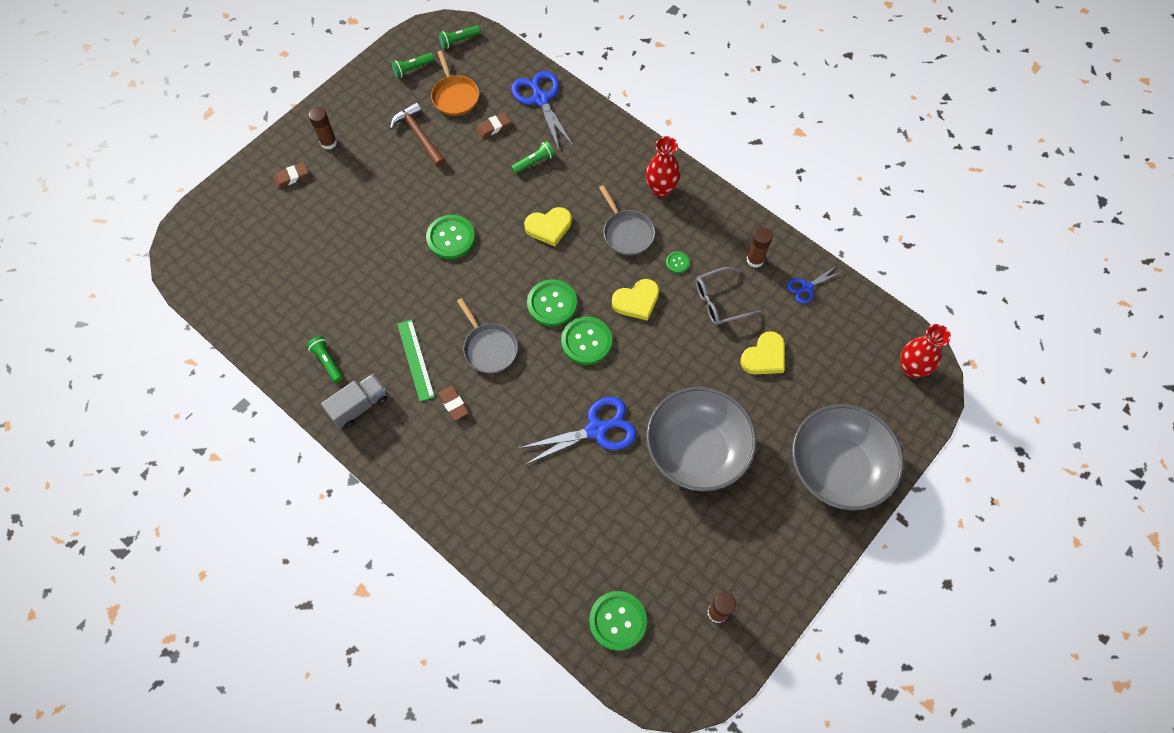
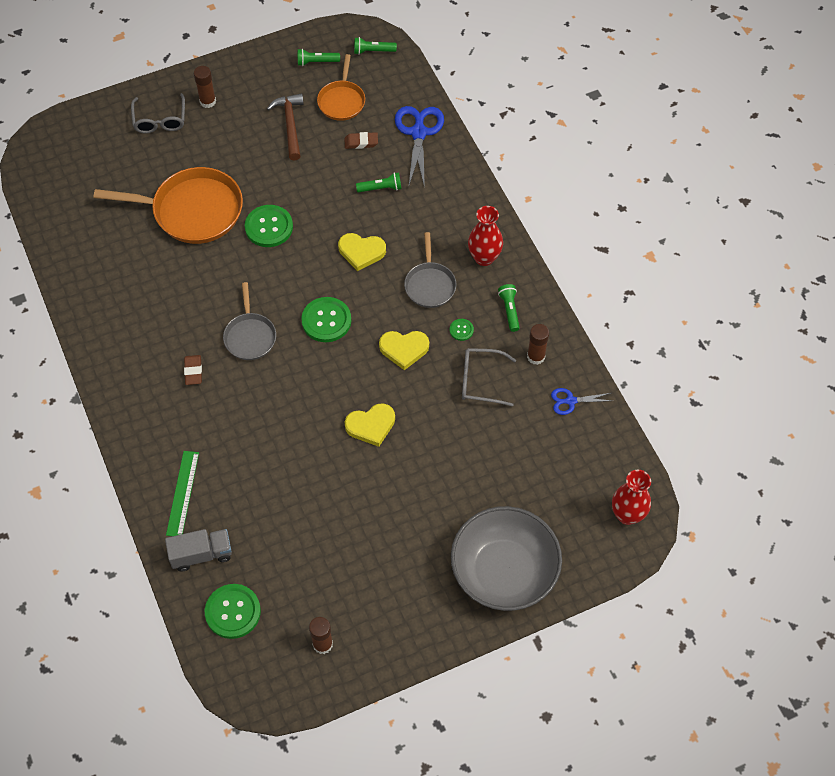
camera: 25 degrees right, 5 degrees down
brown eraser [274,163,308,188] -> grey glasses [131,93,185,133]
green flashlight [307,336,343,383] -> green flashlight moved to [498,284,520,332]
grey truck [321,374,387,429] -> grey truck moved to [165,529,232,571]
green ruler [397,319,435,402] -> green ruler moved to [166,451,199,536]
blue scissors [519,397,636,465] -> none
green button [561,317,612,365] -> none
grey bowl [646,387,757,492] -> none
yellow heart [740,331,785,374] -> yellow heart moved to [345,403,395,447]
none -> orange pan [94,167,243,244]

